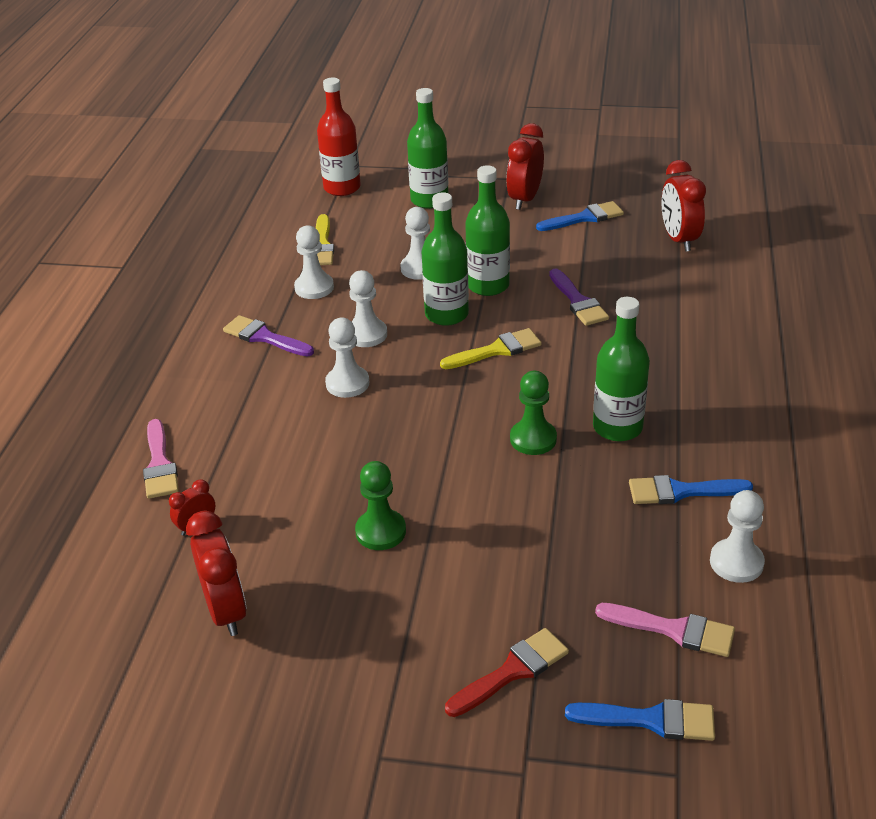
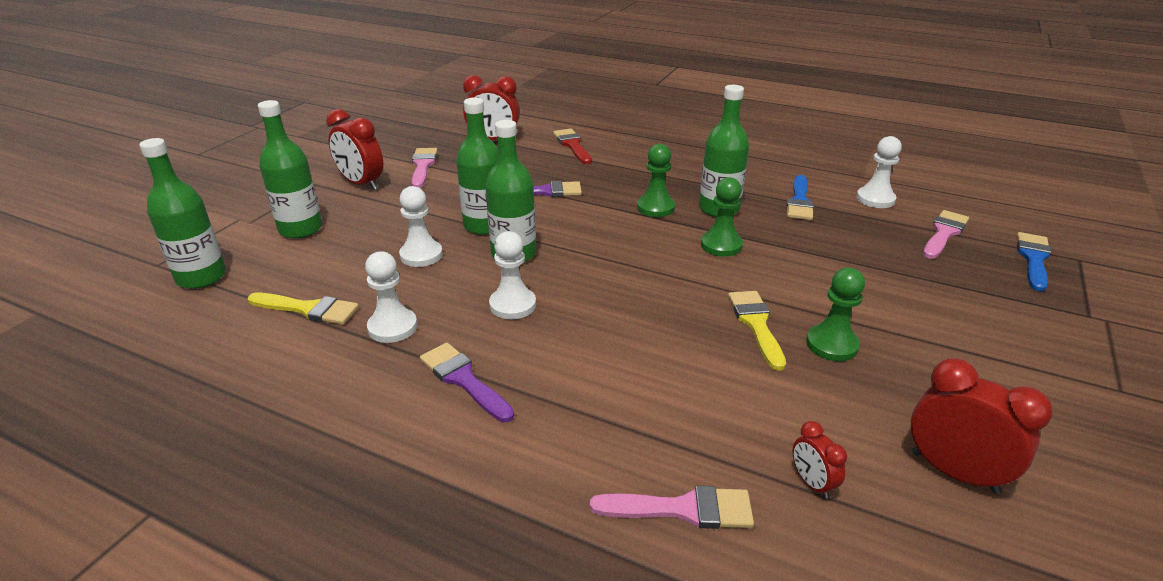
camera: 75 degrees left, 5 degrees down
red clock [186,511,246,636] -> red clock turned 45 degrees clockwise [911,358,1053,494]
purple brush [223,315,314,357] -> purple brush turned 90 degrees clockwise [420,343,514,422]
red bottle [317,78,361,196] -> green bottle [139,138,226,289]
white pawn [325,318,369,398] -> none
yellow brush [440,328,542,369] -> yellow brush moved to [728,291,786,371]
red brush [445,628,569,717] -> red brush moved to [553,129,592,164]
blue brush [536,201,624,231] -> pink brush [412,148,438,188]
none -> green pawn [637,144,675,217]

